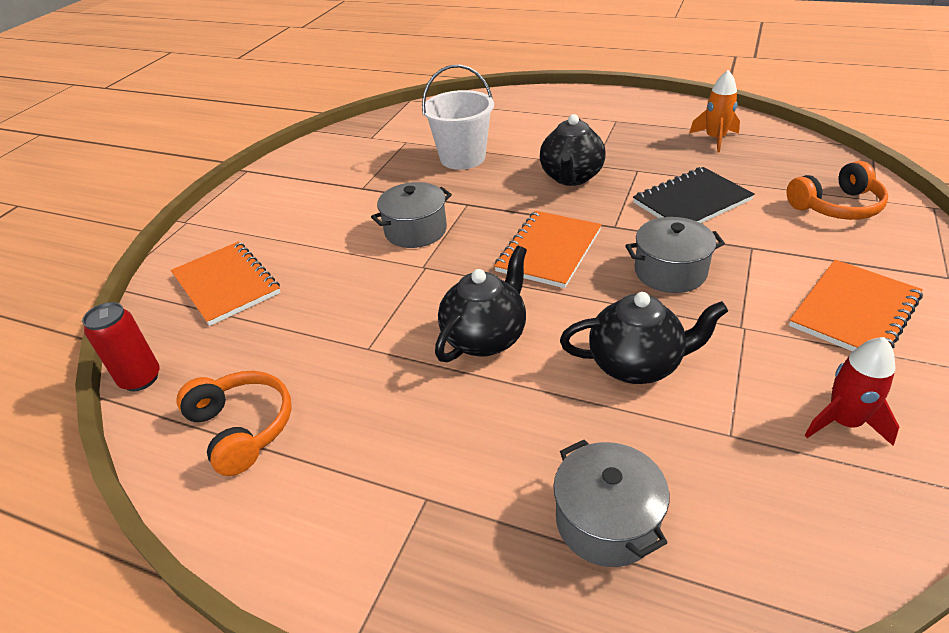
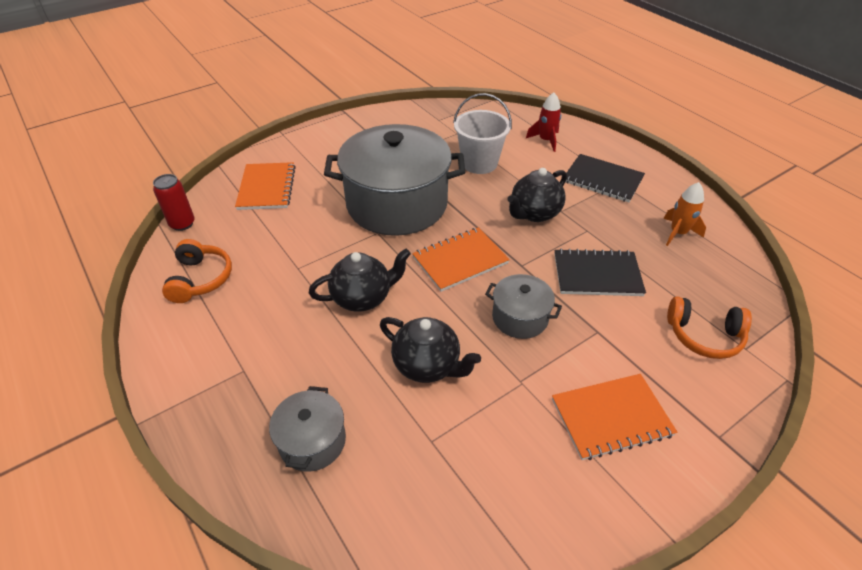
camera: 30 degrees right, 5 degrees up
grey pot [371,182,452,248] -> grey pot [324,124,465,236], size x2.18
red rocket [805,337,899,446] -> red rocket moved to [526,93,561,152]
none -> black notebook [566,154,645,202]

